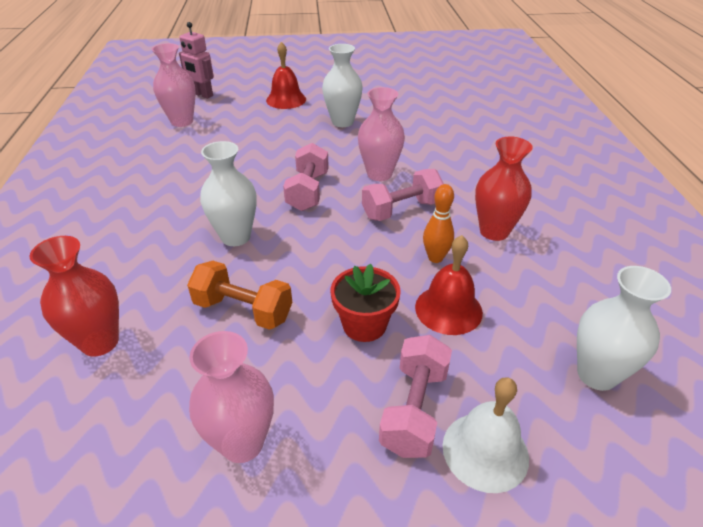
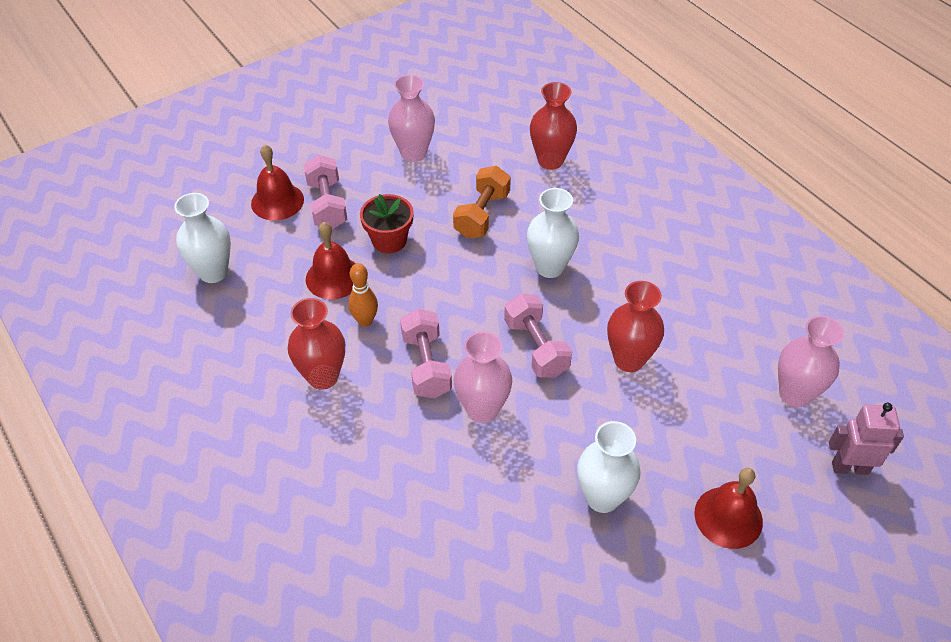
camera: 150 degrees right, 10 degrees up
orange dumbbell [187,261,292,330] -> orange dumbbell turned 60 degrees counterclockwise [453,166,511,238]
pink dumbbell [362,169,444,221] -> pink dumbbell turned 45 degrees counterclockwise [400,309,452,398]
white bell [443,377,529,493] -> red bell [251,145,304,221]
none -> red vase [607,281,664,372]

